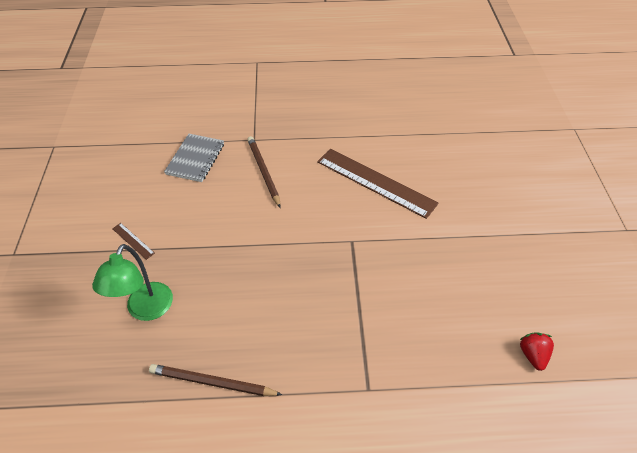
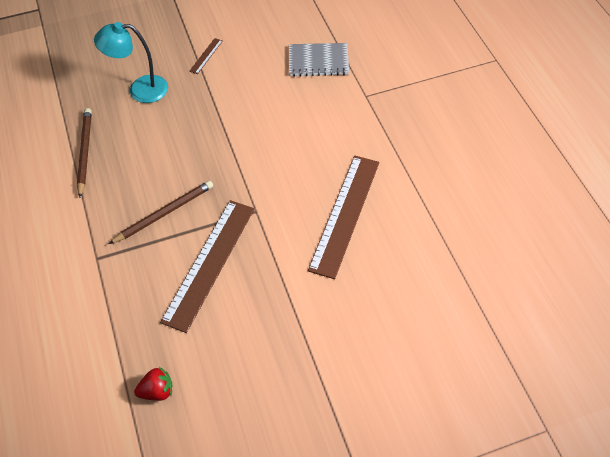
camera: 75 degrees right, 5 degrees up
green lamp [92,244,173,321] -> turquoise lamp [94,22,168,103]
brown pencil [247,136,281,208] -> brown pencil moved to [109,181,213,244]
none -> brown ruler [160,200,254,333]

